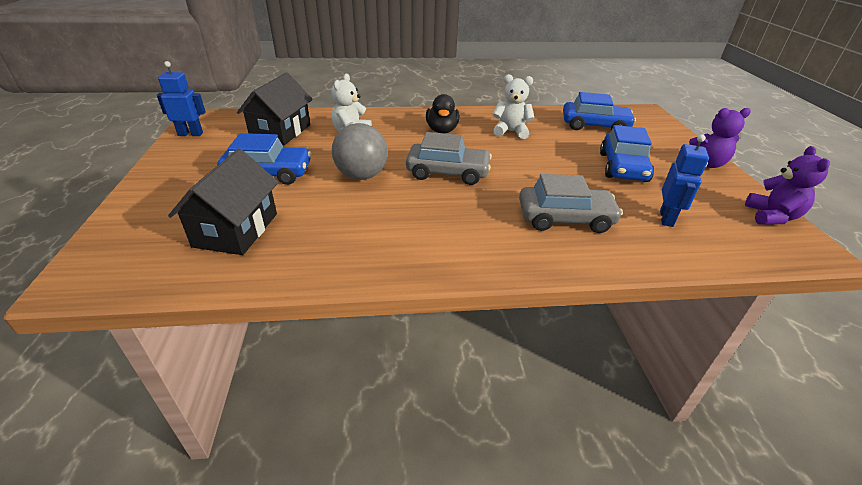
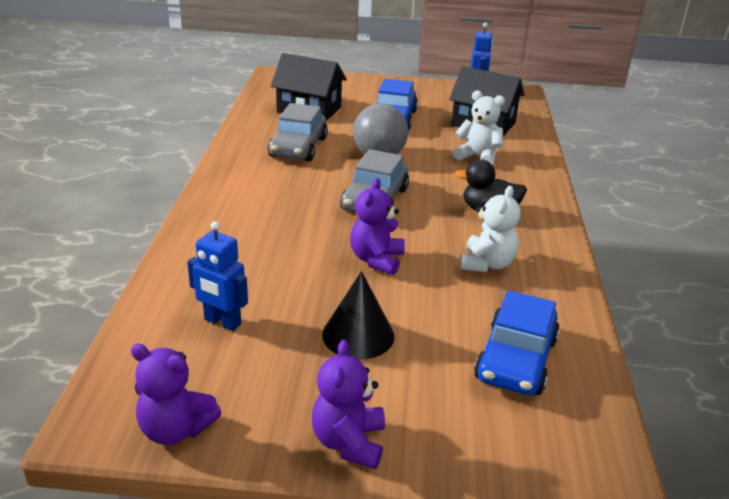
camera: 100 degrees right, 5 degrees down
grey car [519,174,623,233] -> grey car moved to [268,103,328,162]
blue car [600,125,654,182] -> black cone [322,271,394,360]
none -> purple teddy bear [350,178,405,275]

